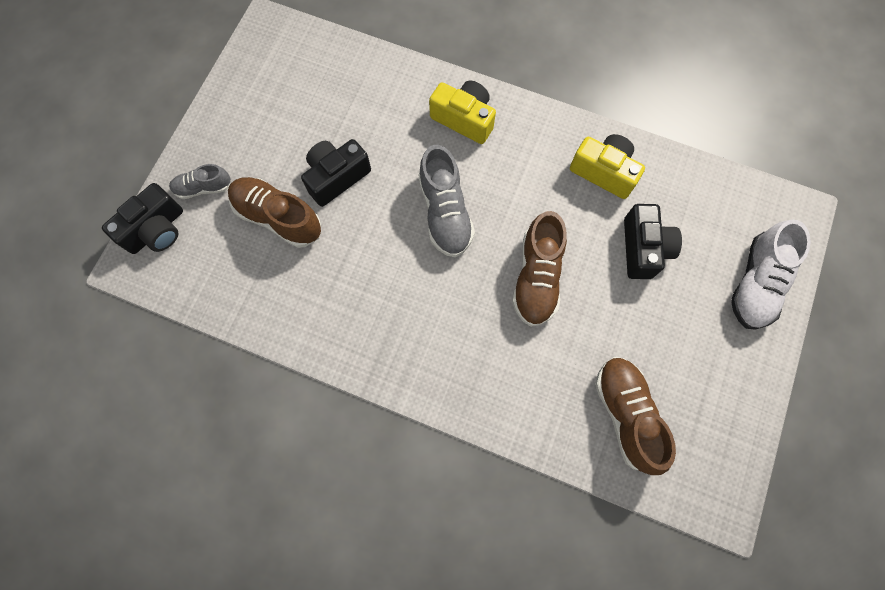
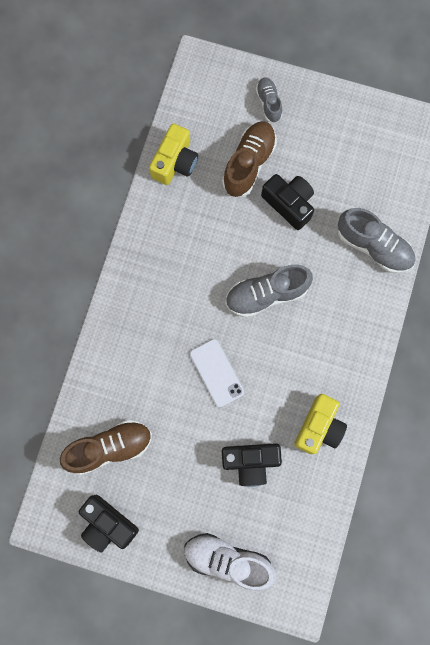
camera: 85 degrees right, 5 degrees up
black camera [102,183,183,254] -> black camera moved to [79,495,139,553]
yellow camera [429,80,496,144] -> yellow camera moved to [149,123,198,185]
brown shoe [512,211,567,327] -> white phone [190,339,244,407]
none -> grey shoe [338,208,415,274]

